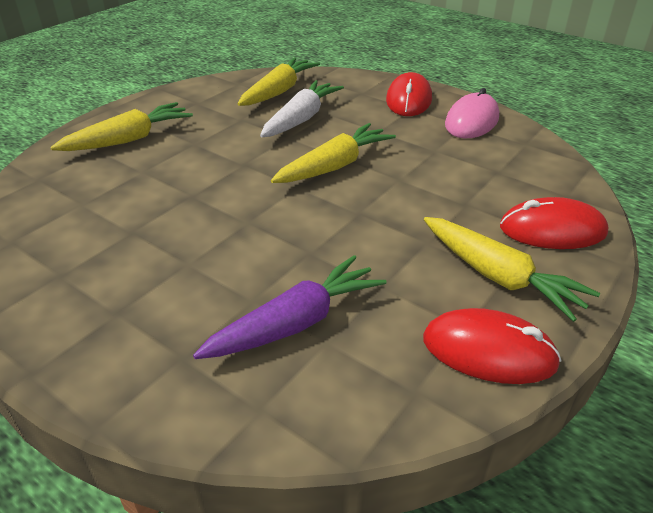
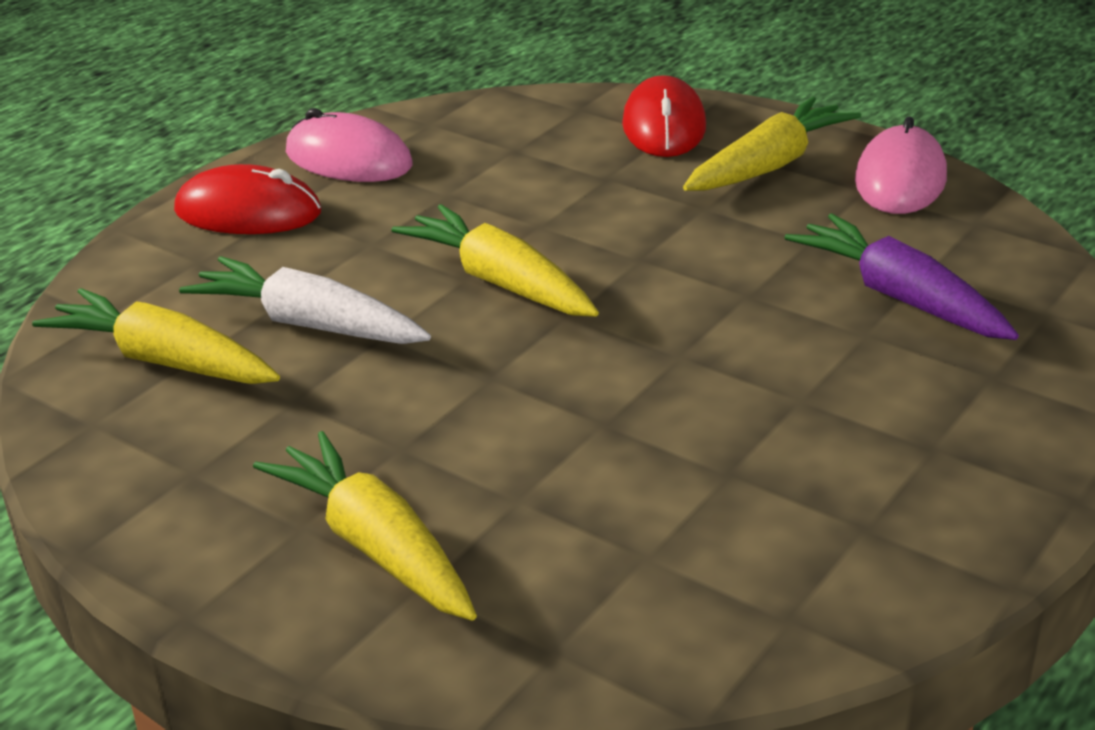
camera: 90 degrees left, 5 degrees down
red mouse [423,308,562,384] -> pink mouse [855,117,947,214]

